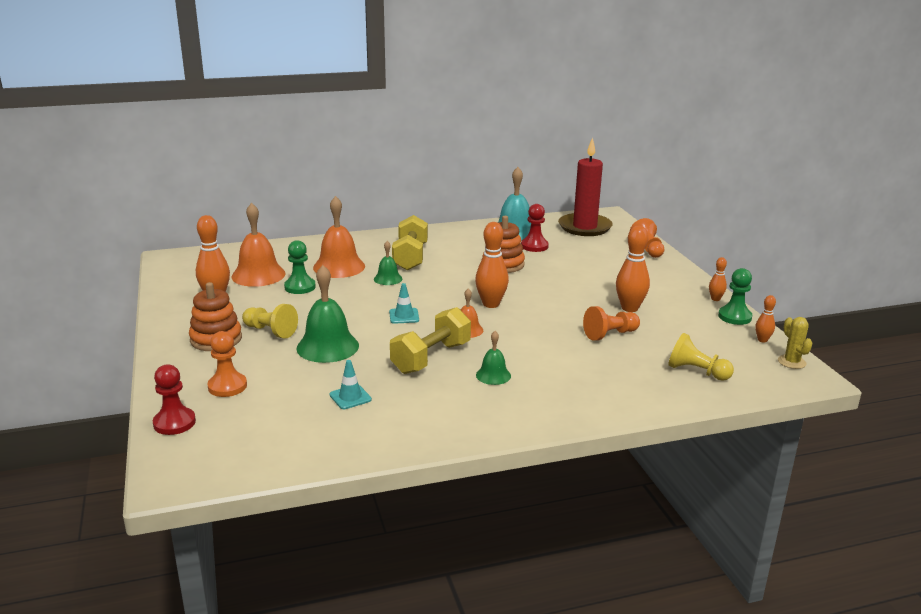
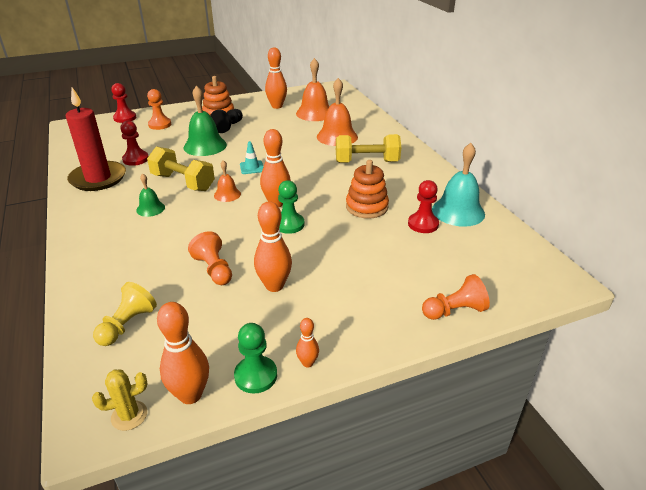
camera: 85 degrees right, 10 degrees up
yellow pawn [242,304,298,338] -> black pawn [210,109,243,133]
green pawn [284,240,316,294] -> green pawn moved to [278,180,304,234]
turquoise traffic cone [330,360,372,409] -> red pawn [120,120,149,166]
green bell [374,241,402,285] -> none
red candle [558,137,613,236] -> red candle moved to [66,87,126,191]
orange bowling pin [755,295,776,343] -> orange bowling pin [157,302,209,404], size x1.89

